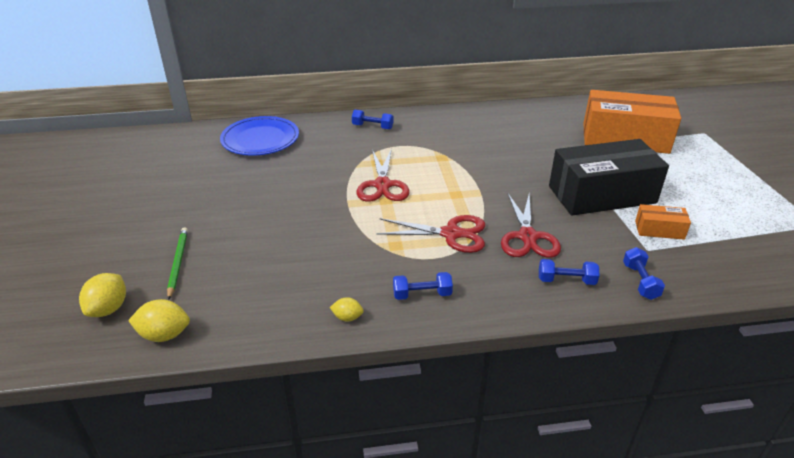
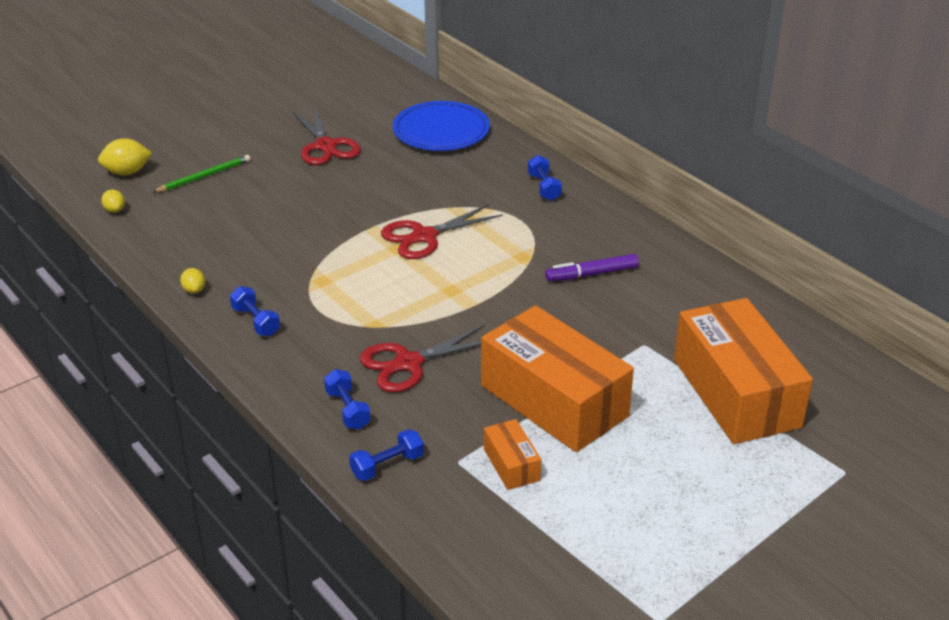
camera: 60 degrees right, 0 degrees up
yellow lemon [128,299,190,342] -> yellow lemon [101,189,125,213], size x0.59
red scissors [376,215,485,253] -> red scissors moved to [293,108,361,165]
black box [549,139,669,216] -> orange box [481,305,634,452]
none -> purple marker [545,254,639,281]

